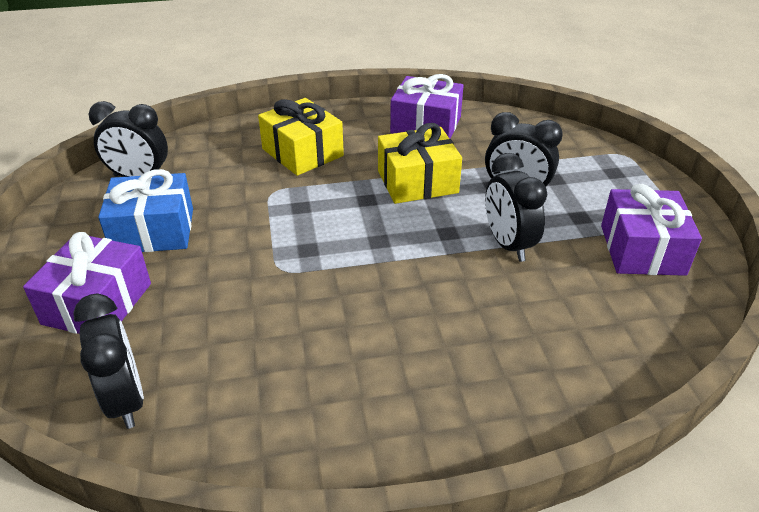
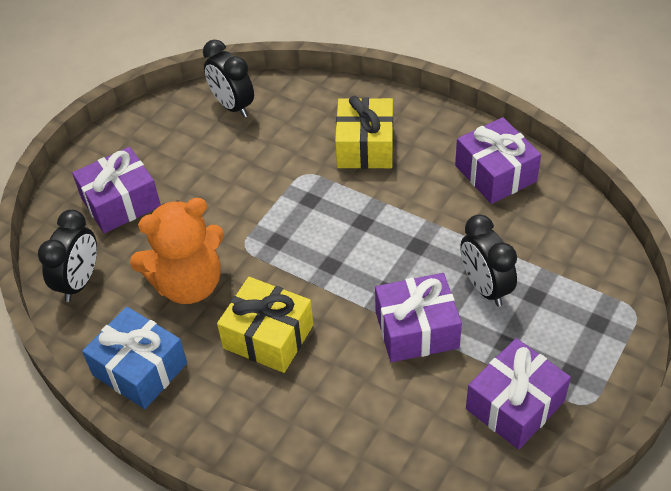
camera: 45 degrees right, 10 degrees up
blue gift [98,169,193,252] -> blue gift moved to [82,306,187,409]
yellow gift [378,123,462,204] -> yellow gift moved to [217,277,313,373]
black clock [485,153,547,262] -> purple gift [375,273,462,362]
none -> orange teddy bear [130,198,224,304]

